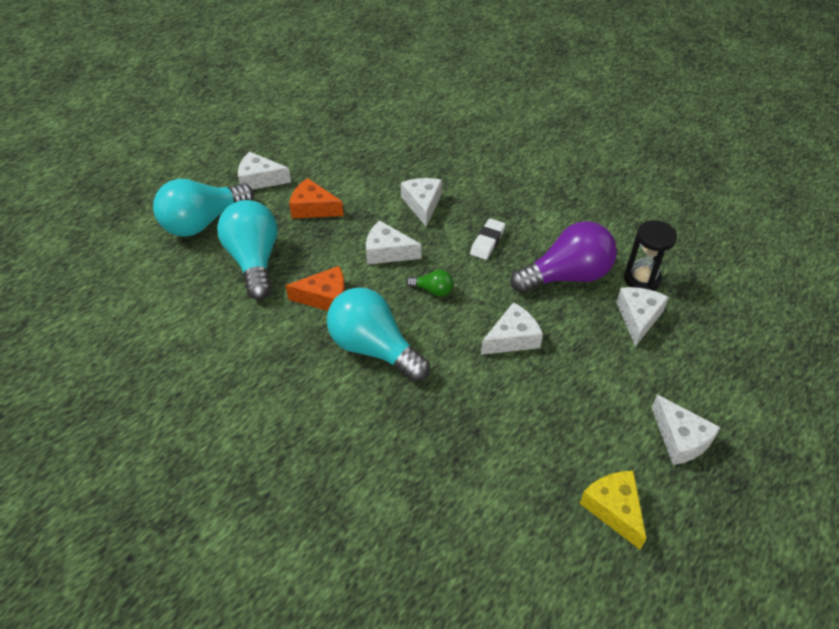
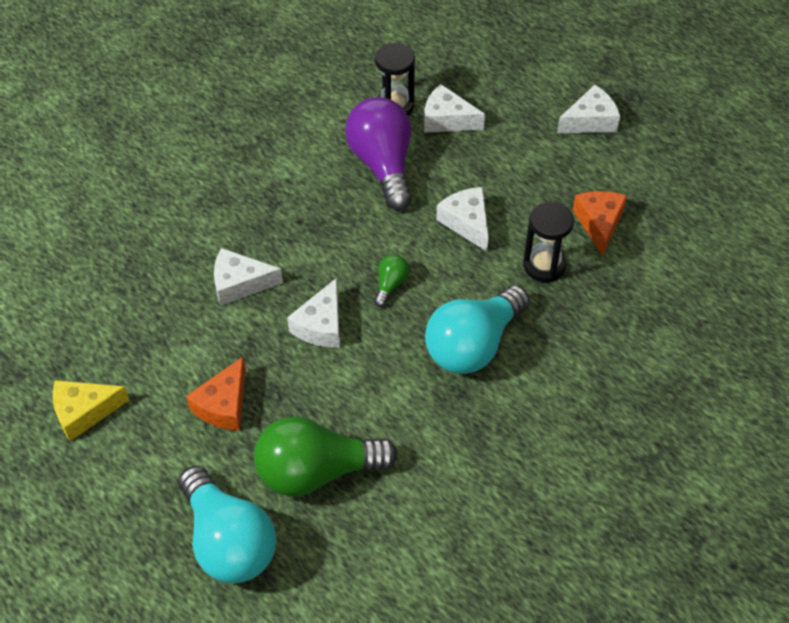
camera: 85 degrees left, 5 degrees up
turquoise light bulb [217,200,278,300] -> green light bulb [254,417,398,497]
white cheese [238,152,291,189] -> none
orange cheese [286,266,345,311] -> orange cheese moved to [573,191,627,256]
white eraser [470,218,505,260] -> none
yellow cheese [579,471,647,550] -> yellow cheese moved to [53,380,129,441]
none -> black hourglass [523,202,574,282]

